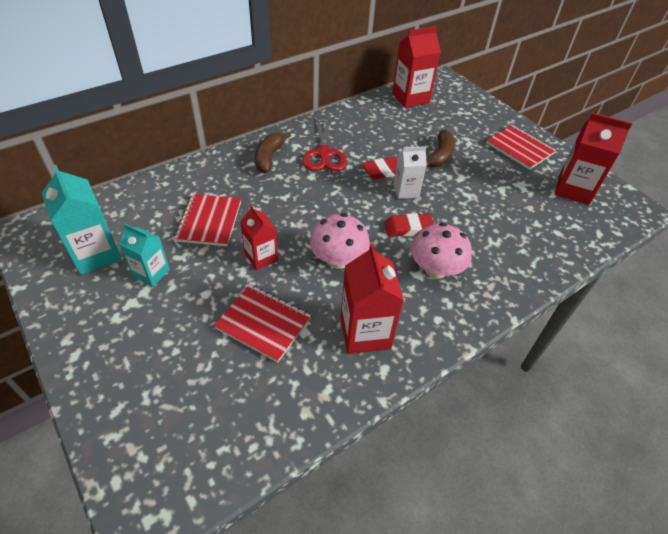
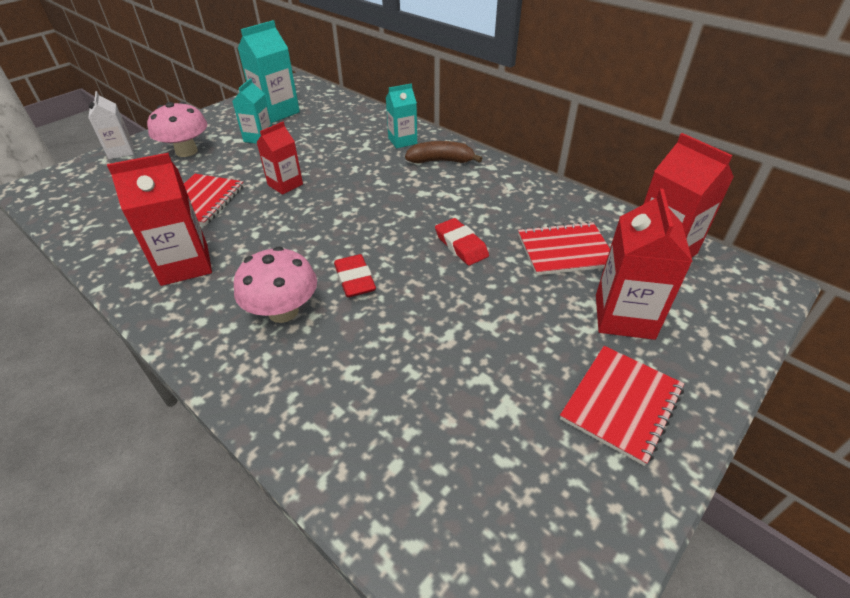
camera: 80 degrees right, 5 degrees down
red notebook [174,194,241,246] -> red notebook moved to [518,221,610,276]
red scissors [303,117,347,171] -> none
pink mushroom [310,213,370,269] -> pink mushroom moved to [147,102,207,157]
white carton [393,146,427,199] -> white carton moved to [88,91,134,159]
brown banana [426,130,455,167] -> none
red carton [555,113,632,205] -> red carton moved to [596,189,693,340]
none -> turquoise carton [386,83,417,148]

